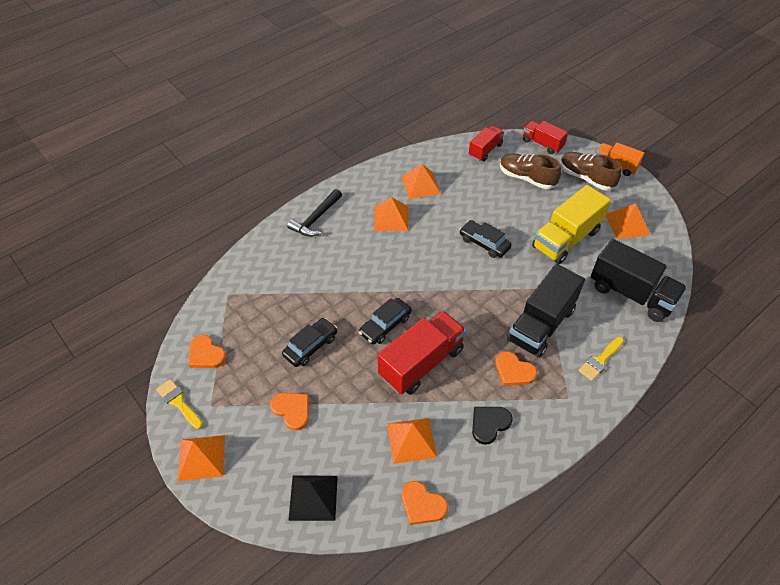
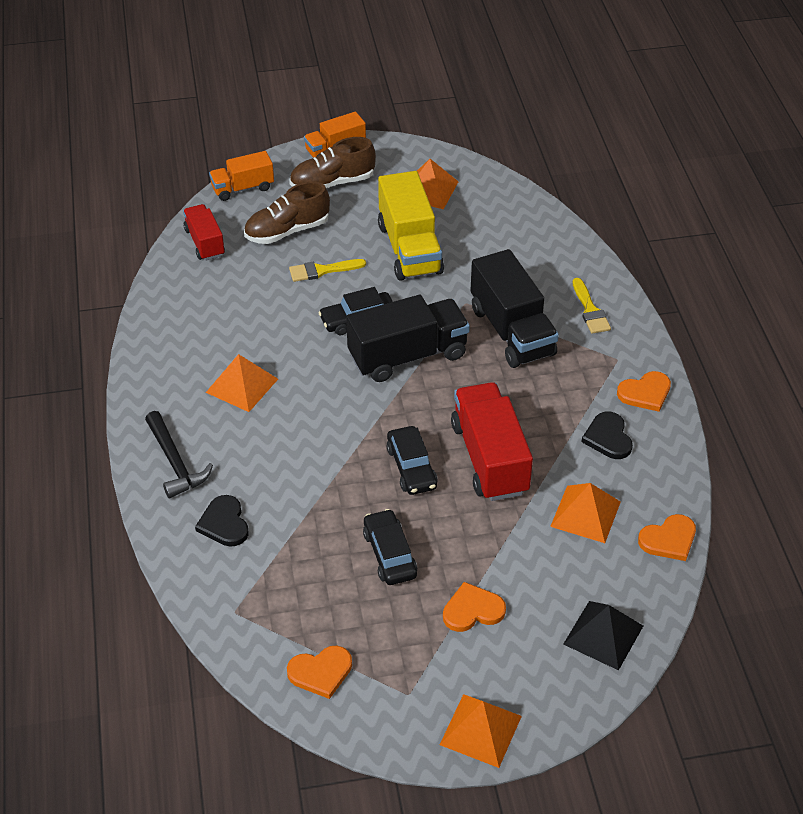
camera: 60 degrees left, 5 degrees down
yellow brush [156,379,203,429] -> yellow brush moved to [289,259,366,282]
orange pyramid [402,164,441,199] -> none
orange heart [495,351,537,386] -> orange heart moved to [617,371,671,412]
red truck [523,121,568,154] -> orange truck [209,151,274,201]
black truck [590,239,687,322] -> black truck moved to [346,295,470,382]
none -> black heart [195,495,249,547]

